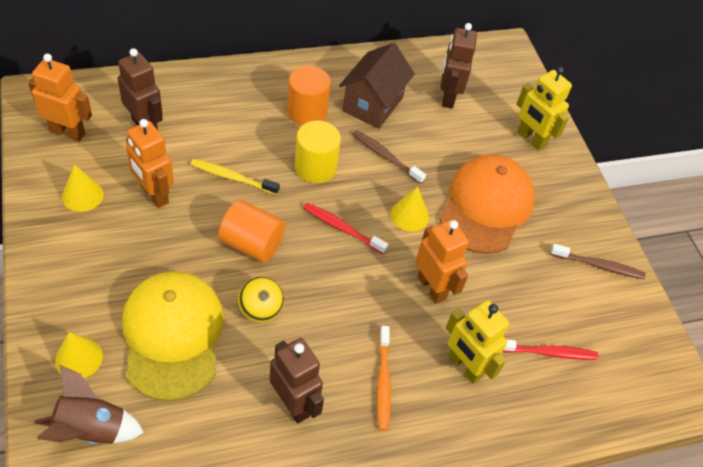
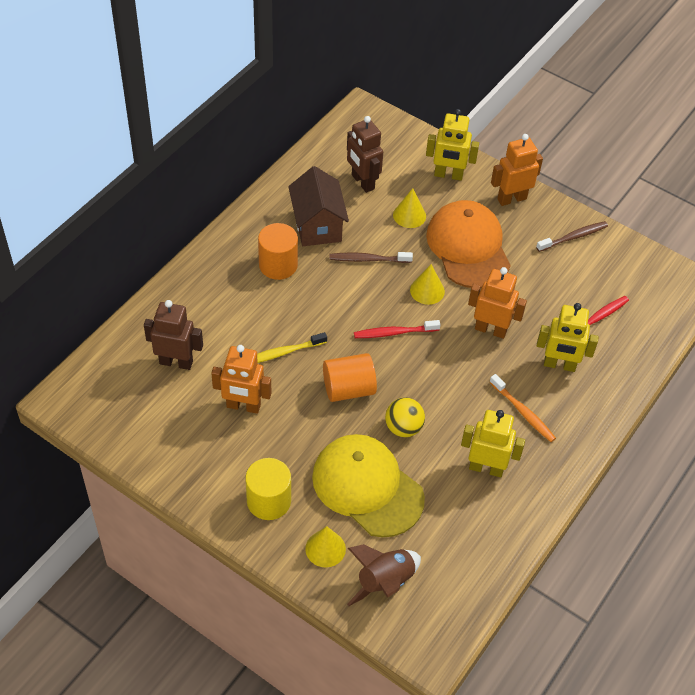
camera: 35 degrees left, 0 degrees up
orange robot [28,54,92,141] -> orange robot moved to [491,134,543,206]
yellow cone [62,164,104,212] -> yellow cone moved to [393,188,426,228]
brown robot [270,338,324,423] -> yellow robot [461,410,525,477]
yellow cylinder [295,120,341,183] -> yellow cylinder moved to [245,458,291,520]

